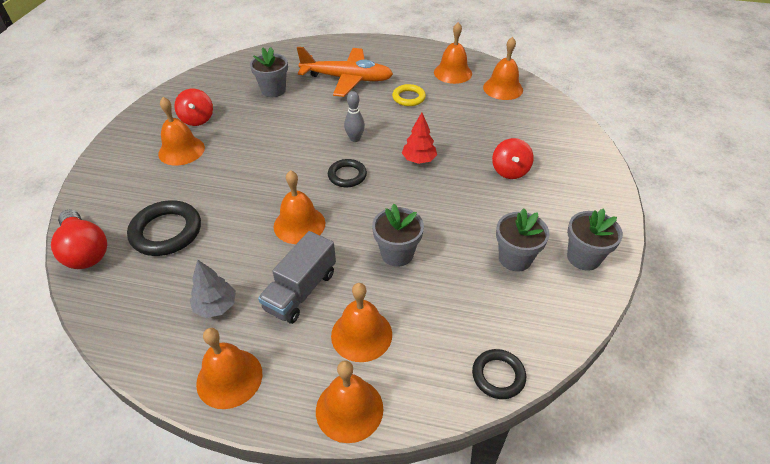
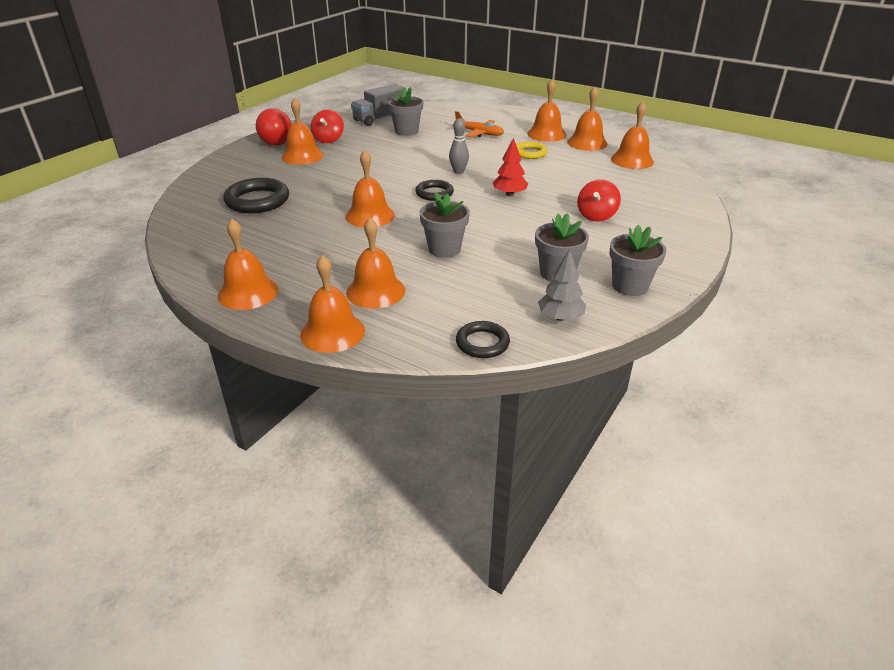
camera: 20 degrees right, 10 degrees down
red light bulb [51,210,107,269] -> red light bulb moved to [256,108,292,146]
grey tree [190,259,236,318] -> grey tree moved to [538,249,586,321]
grey truck [258,231,336,324] -> grey truck moved to [351,84,407,126]
orange plane [297,47,393,97] -> orange plane [452,111,504,137], size x0.58
none -> orange bell [527,79,566,142]

